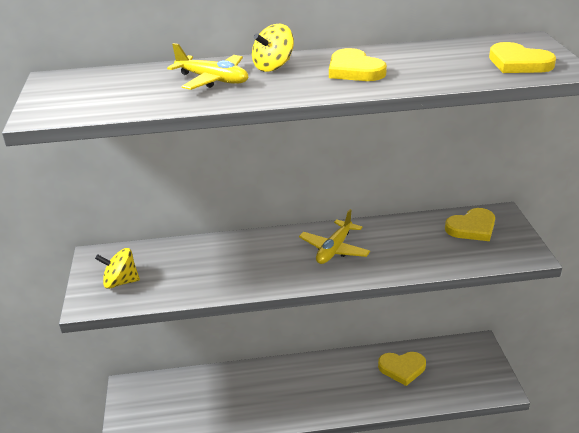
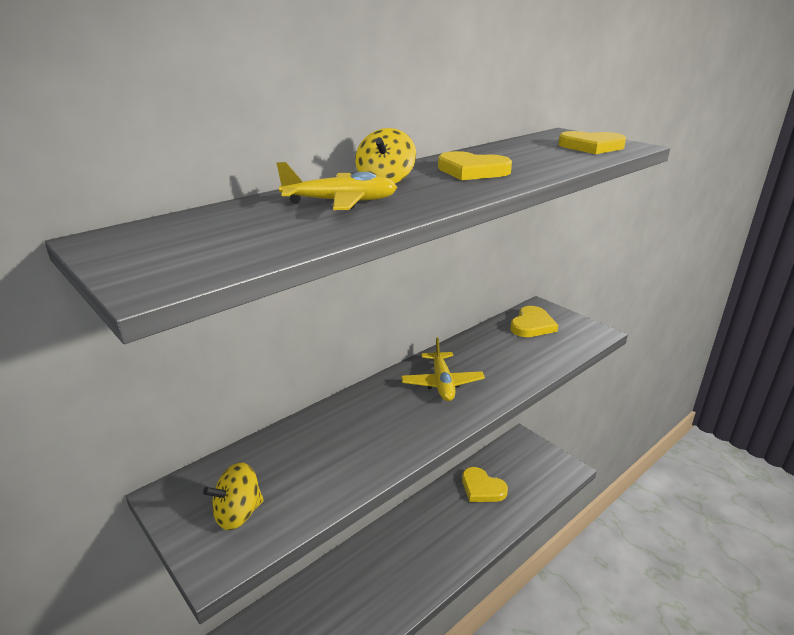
camera: 35 degrees left, 5 degrees down
yellow heart [378,352,426,386] -> yellow heart turned 75 degrees clockwise [462,467,508,502]

